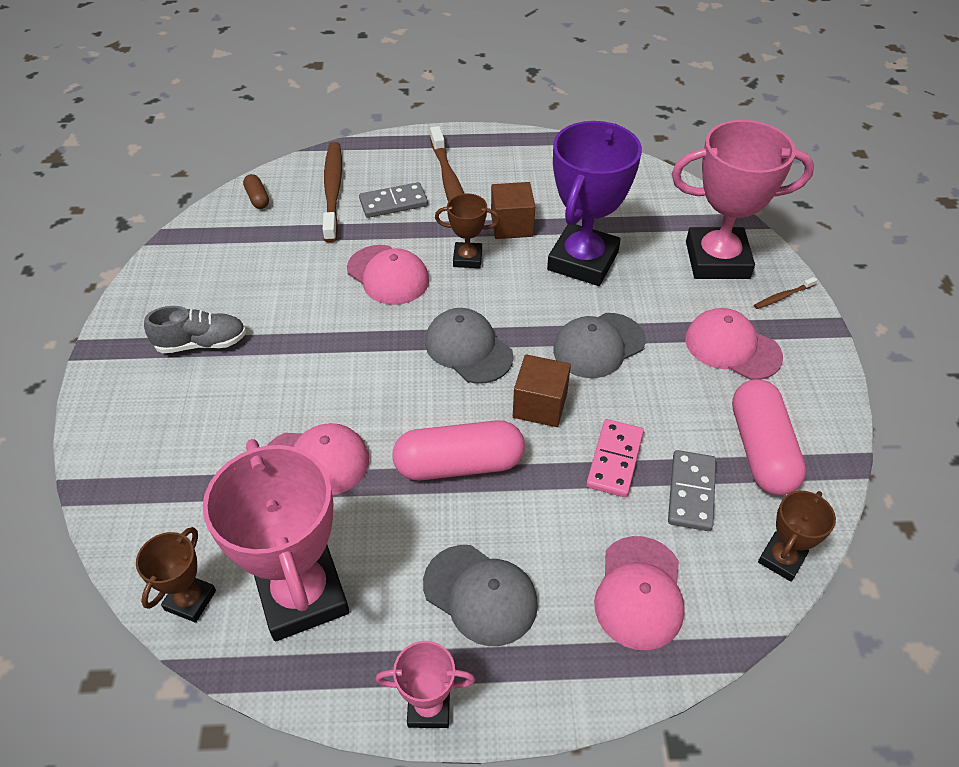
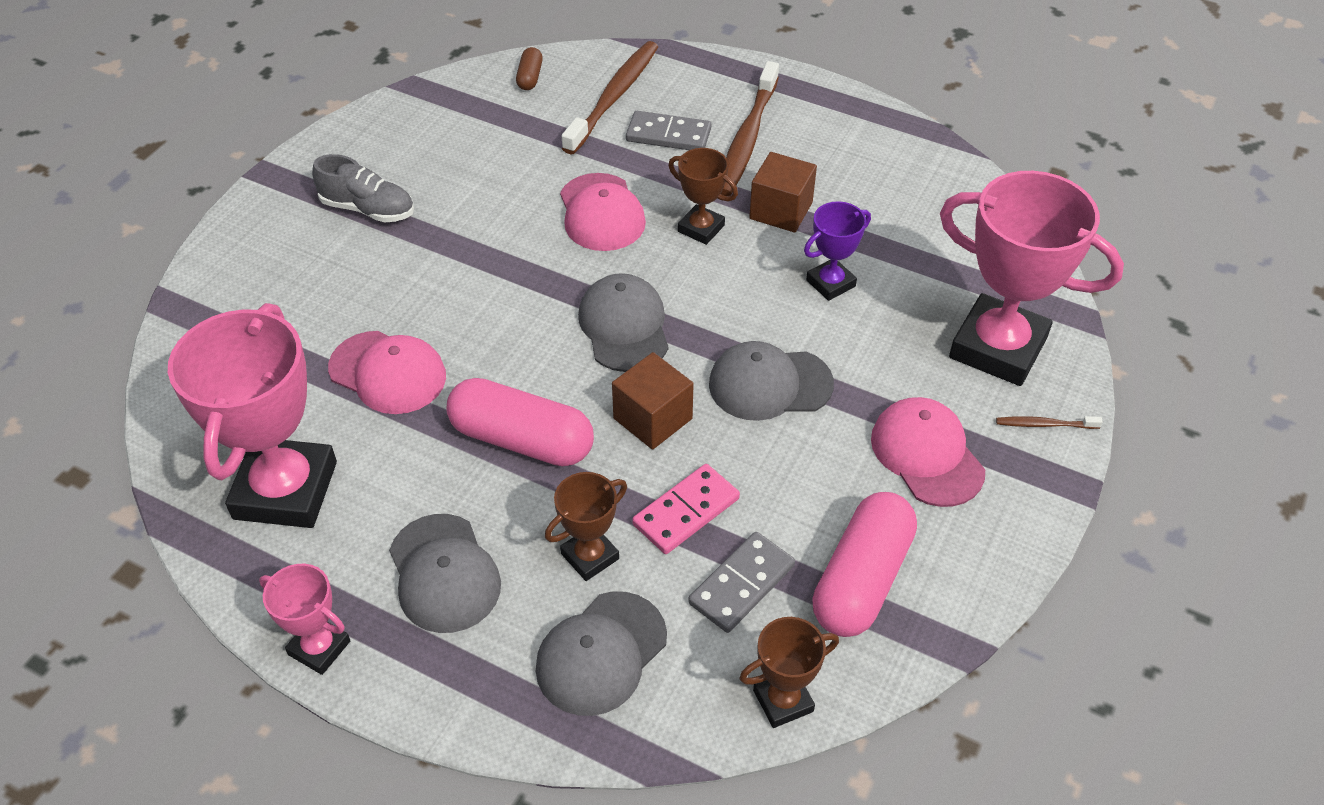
camera: 30 degrees right, 0 degrees up
brown trophy [136,527,216,623] -> brown trophy moved to [545,472,627,581]
purple trophy [547,121,642,286] -> purple trophy [804,201,871,301], size x0.49
pink cap [594,536,685,650] -> grey cap [536,591,667,716]

